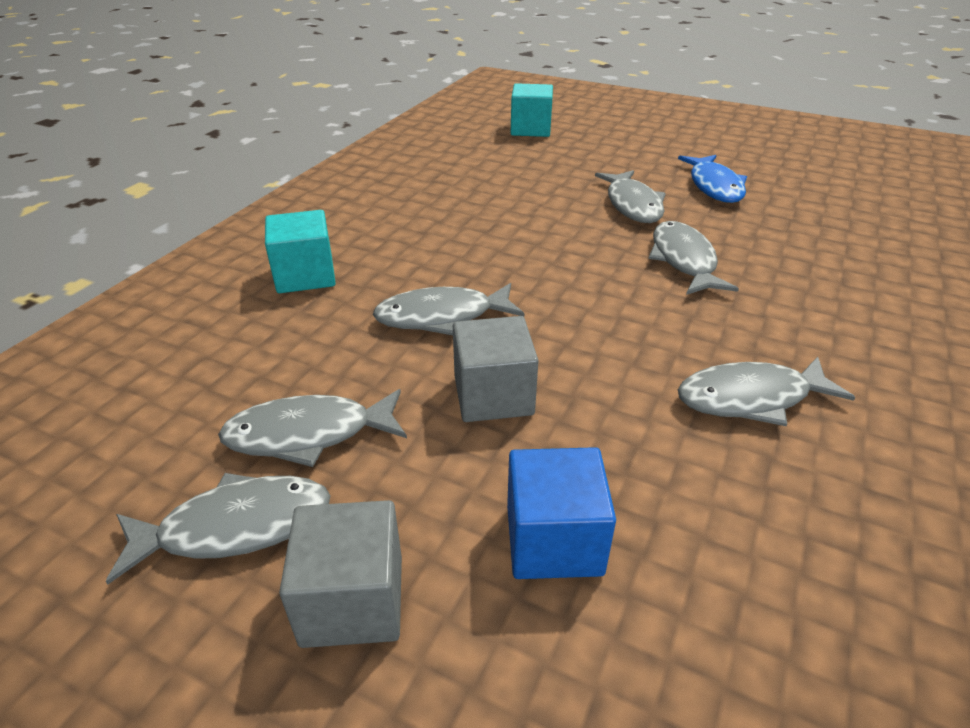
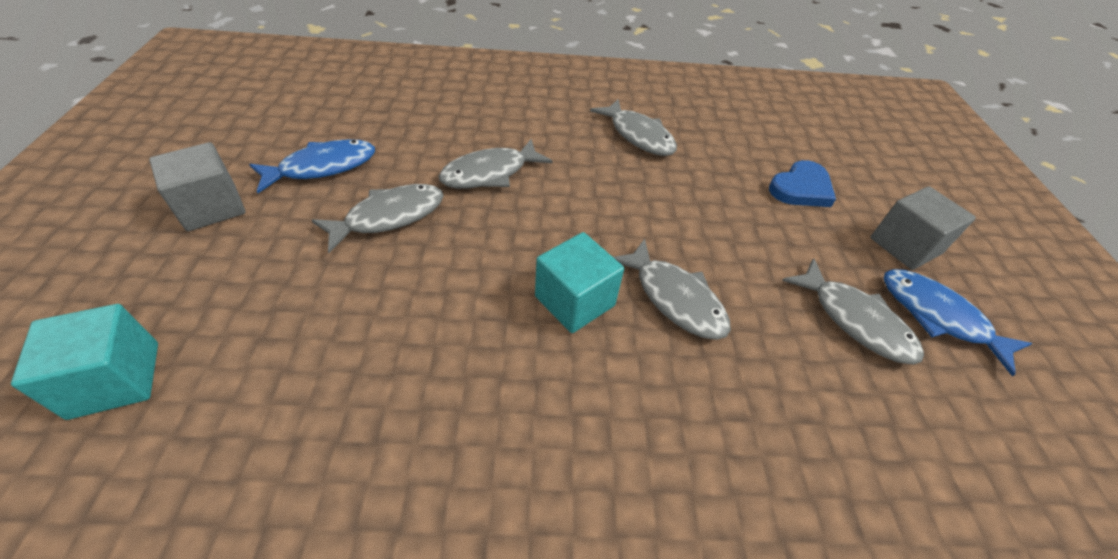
camera: 120 degrees left, 10 degrees up
grey fish [106,473,331,584] -> blue fish [884,269,1032,376]
turquoise cube [265,210,336,293] -> turquoise cube moved to [535,232,624,333]
grey cube [453,316,539,422] -> grey cube moved to [149,142,246,231]
blue cube [507,447,616,579] -> blue heart [769,160,836,207]

